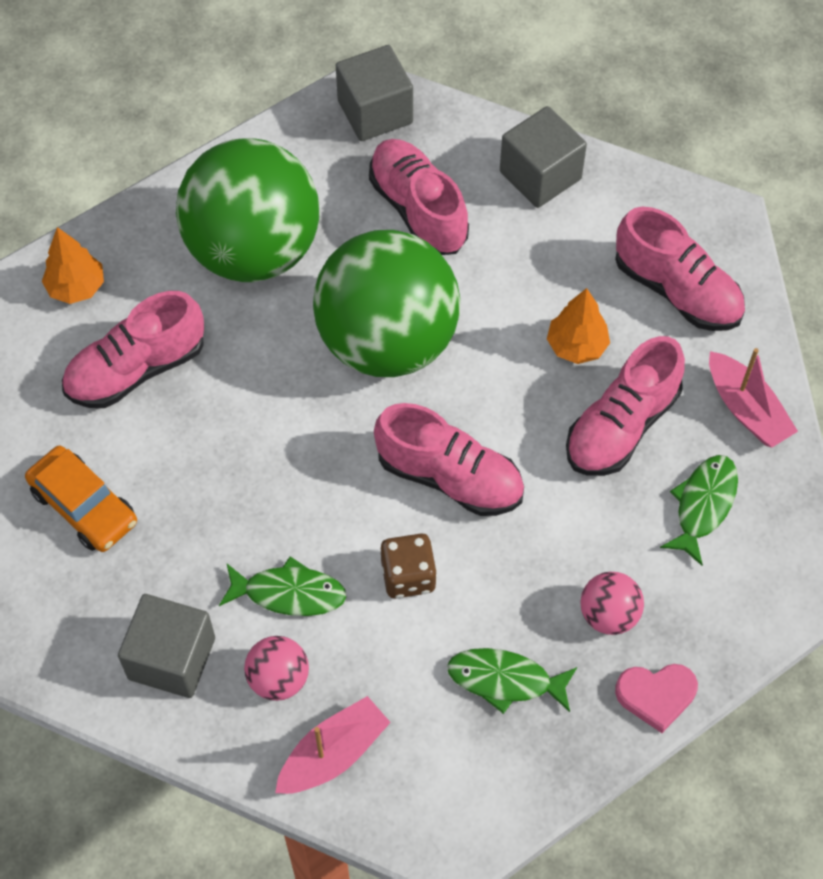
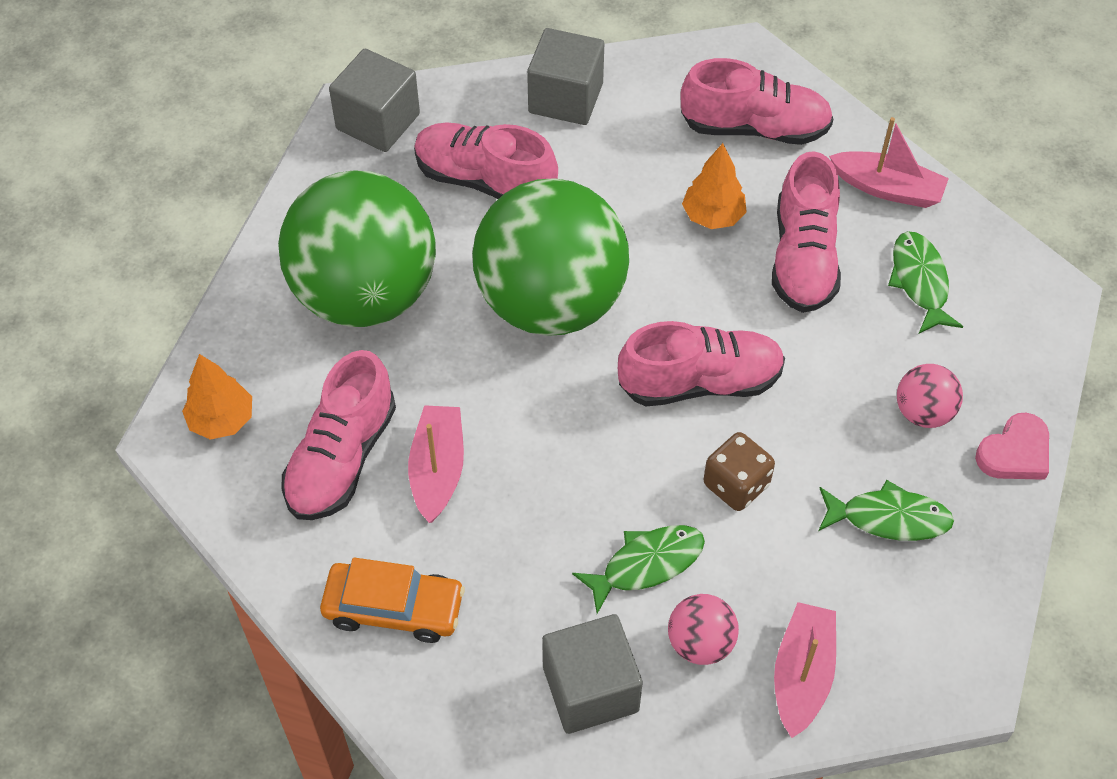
camera: 35 degrees left, 5 degrees down
green fish [447,648,577,714] -> green fish turned 150 degrees counterclockwise [819,480,954,541]
none -> pink boat [408,405,464,523]

